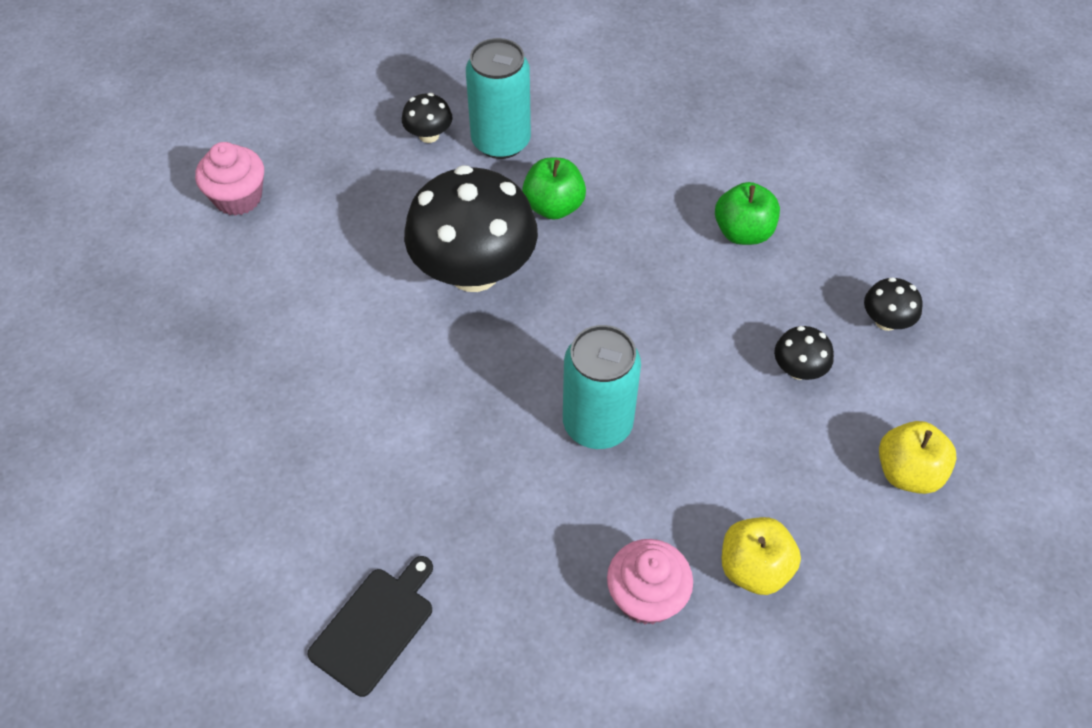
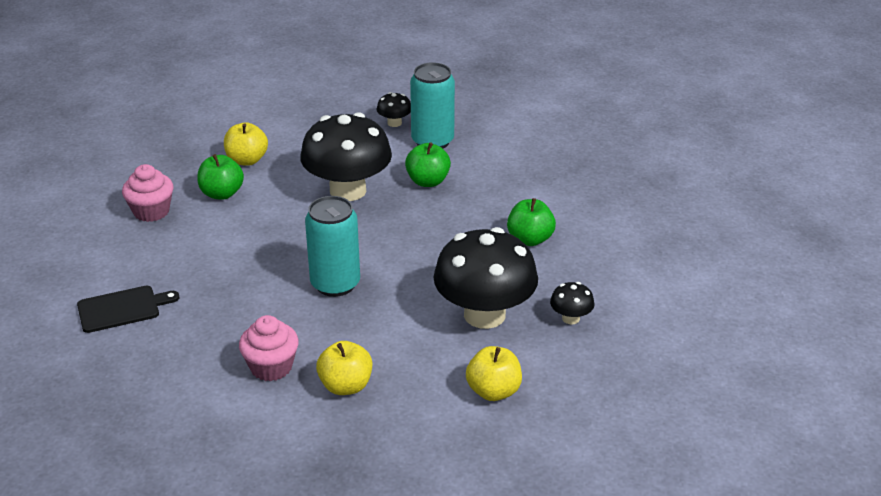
camera: 35 degrees right, 20 degrees down
pink cupcake [195,142,264,216] -> pink cupcake moved to [122,164,173,222]
black mushroom [774,326,834,380] -> black mushroom [433,227,538,329], size x2.34
none -> green apple [197,154,244,200]
none -> yellow apple [224,122,268,166]

